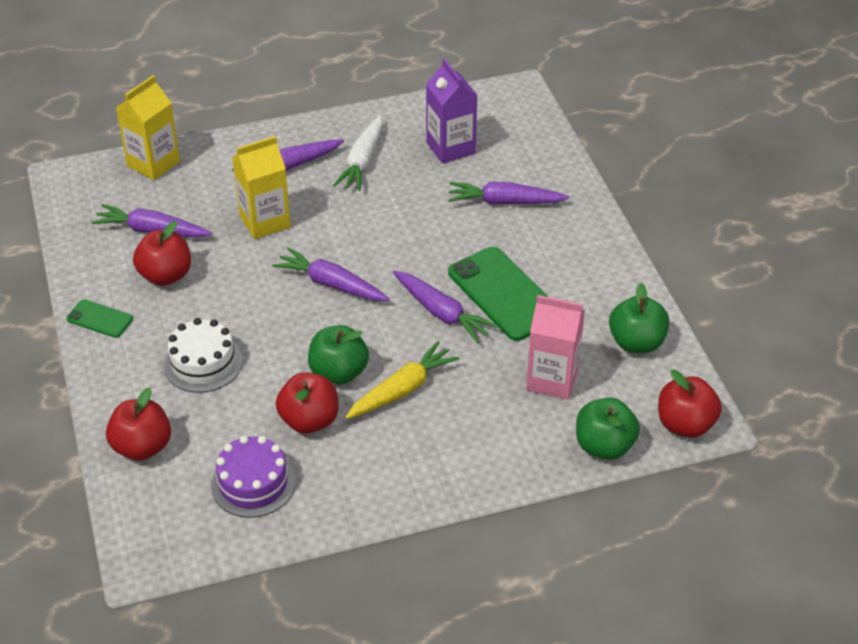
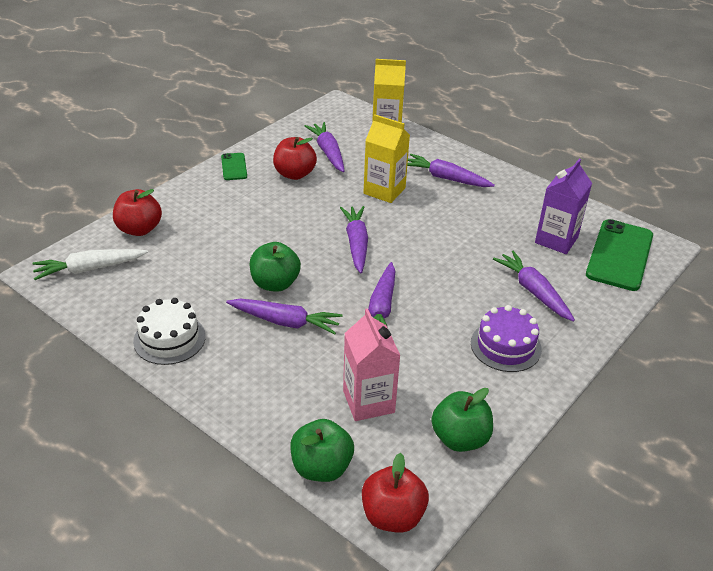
camera: 55 degrees right, 5 degrees down
white cake [164,318,243,393] -> white cake moved to [133,298,206,365]
purple cake [211,436,296,518] -> purple cake moved to [471,305,542,372]
red apple [276,372,339,433] -> none
white carrot [333,115,383,191] -> white carrot moved to [32,249,148,280]
yellow carrot [345,341,460,419] -> purple carrot [226,299,343,334]
green phone [448,247,548,341] -> green phone moved to [586,219,653,291]

